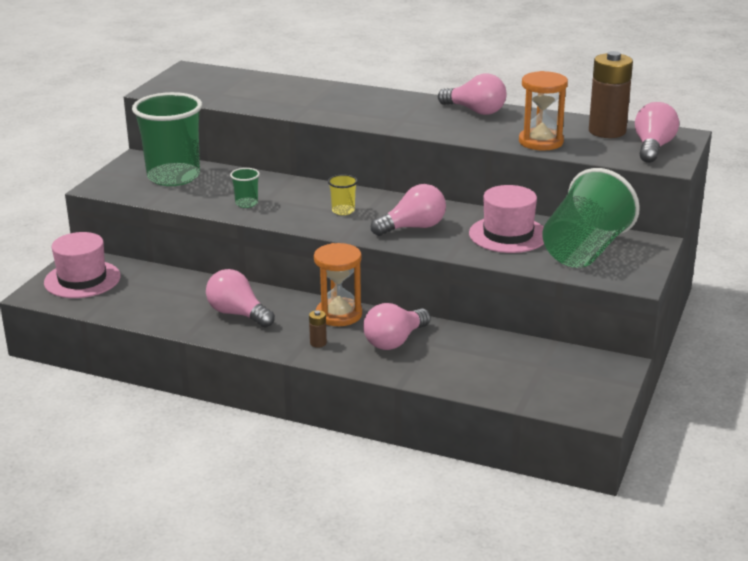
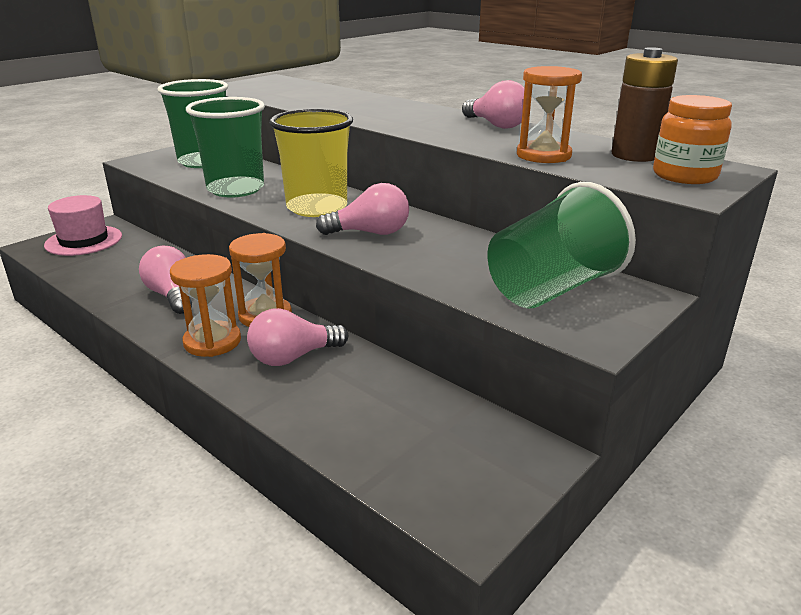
camera: 20 degrees right, 0 degrees up
green cup [230,168,260,208] -> green cup [186,97,265,197], size x2.43
brown battery [309,310,327,348] -> orange hourglass [170,254,241,357]
yellow cup [328,174,358,215] -> yellow cup [269,109,353,217], size x2.43
pink hat [469,185,544,253] -> none
pink light bulb [635,102,679,163] -> orange jar [653,95,732,184]

